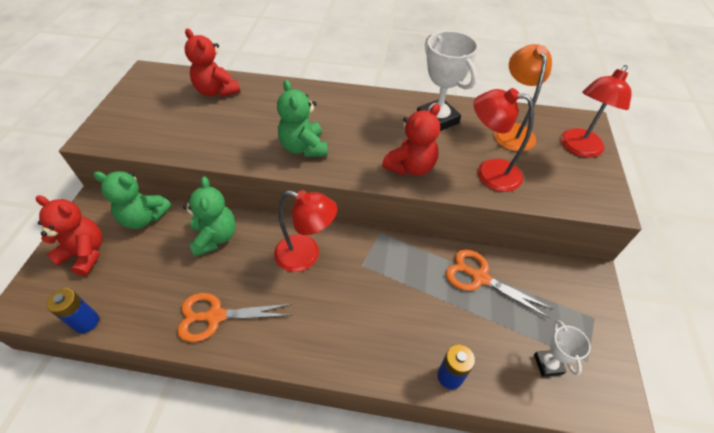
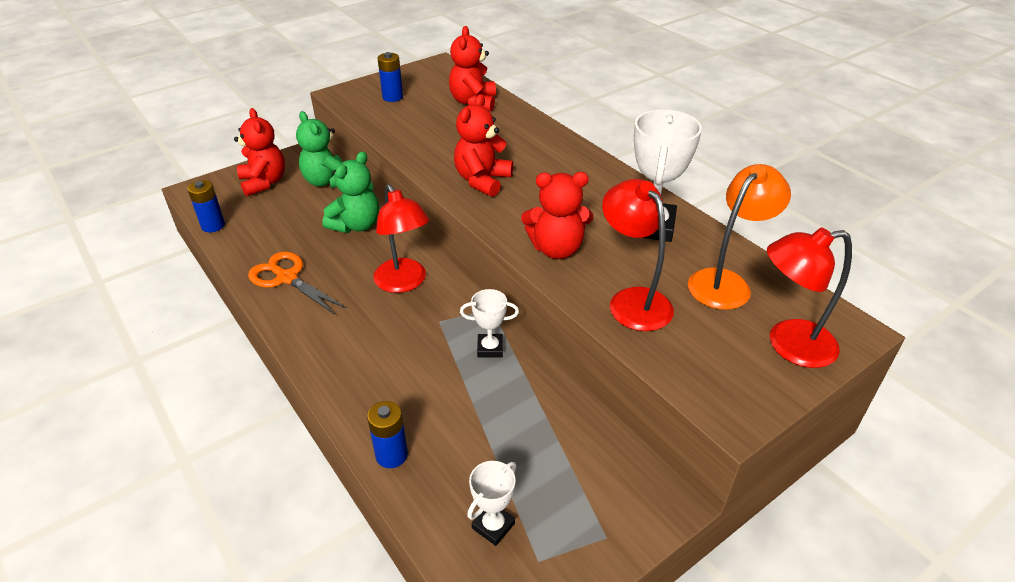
camera: 45 degrees right, 10 degrees down
green teddy bear [277,80,328,157] -> red teddy bear [454,94,513,197]
orange scissors [446,249,553,318] -> none
none -> blue battery [377,52,403,102]
none -> white trophy [460,289,519,358]

